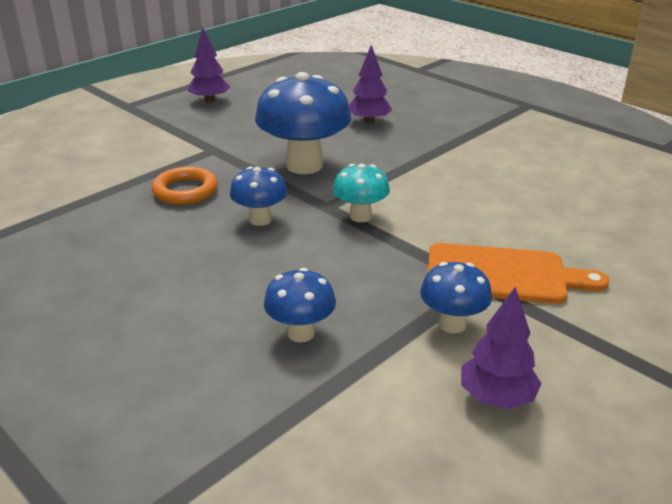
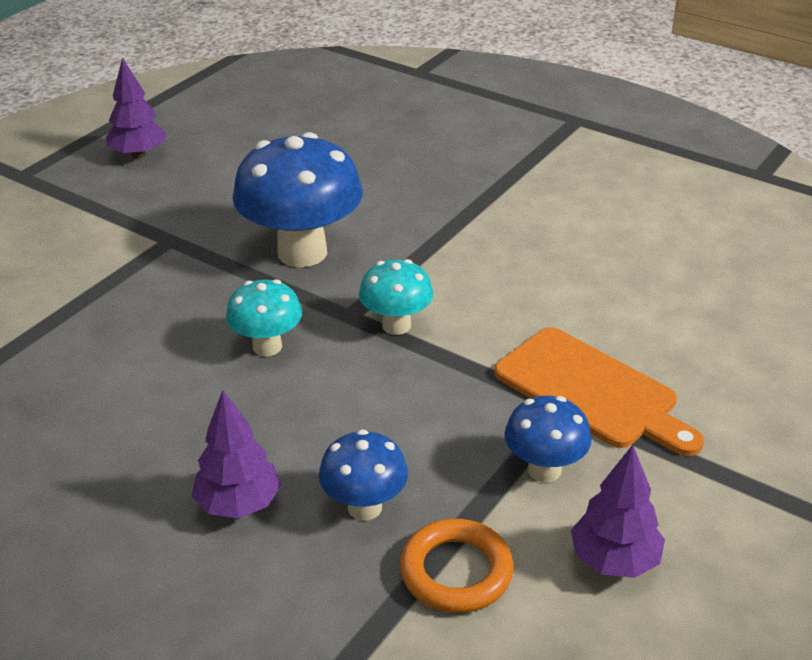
camera: 10 degrees left, 5 degrees up
orange ring [152,167,218,205] -> orange ring moved to [400,519,514,613]
blue mushroom [230,167,288,226] -> turquoise mushroom [226,279,302,356]
purple tree [349,45,392,124] -> purple tree moved to [192,390,281,518]
orange cutting board [428,243,609,304] -> orange cutting board turned 45 degrees clockwise [494,327,704,456]

